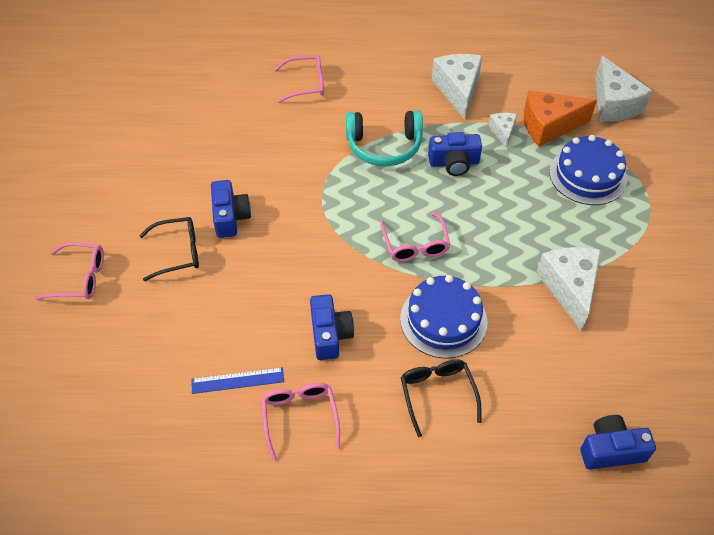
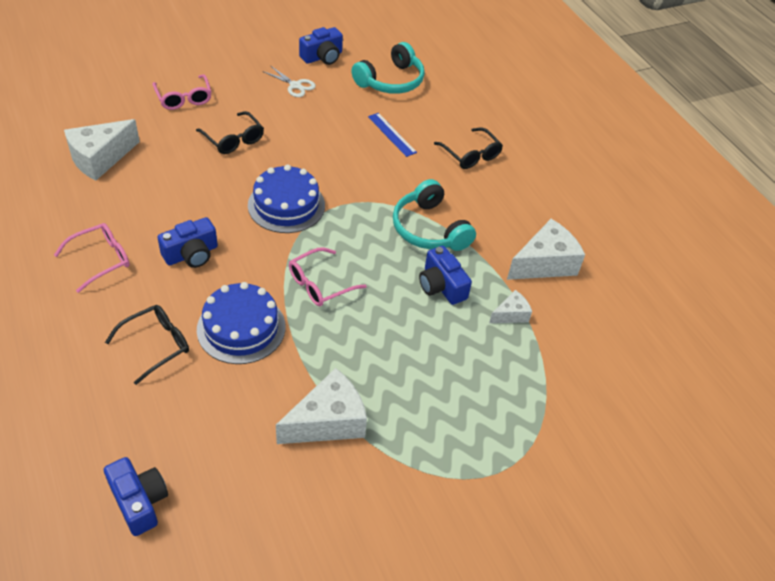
camera: 60 degrees right, 5 degrees down
blue ruler [191,367,284,394] -> blue ruler moved to [368,113,417,157]
blue camera [211,180,251,238] -> blue camera moved to [299,27,343,65]
pink glasses [274,55,324,103] -> black glasses [434,128,503,169]
orange cheese [524,90,597,147] -> none
blue cake [549,135,627,205] -> blue cake moved to [248,165,325,233]
white cheese [595,56,652,122] -> white cheese moved to [64,119,140,180]
none -> white scissors [263,66,316,97]
none -> turquoise headphones [351,42,425,94]

